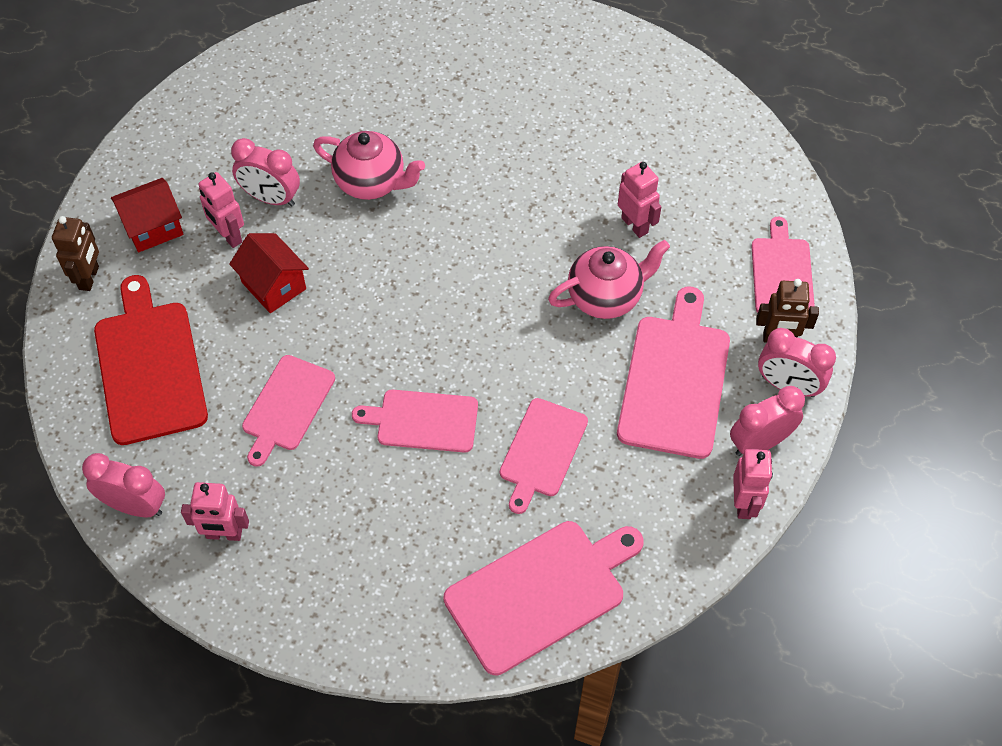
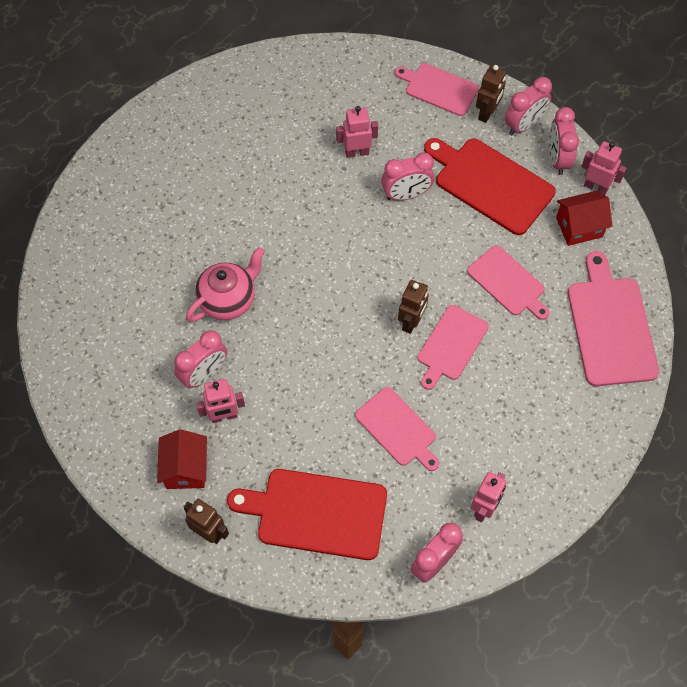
camera: 65 degrees left, 5 degrees up
red house [229,233,309,313] -> red house moved to [556,191,613,246]
pink teapot [548,240,670,319] -> pink clock [381,152,434,200]
pink cutting board [617,287,730,459] -> red cutting board [424,138,556,235]
none -> brown robot [398,280,429,334]

